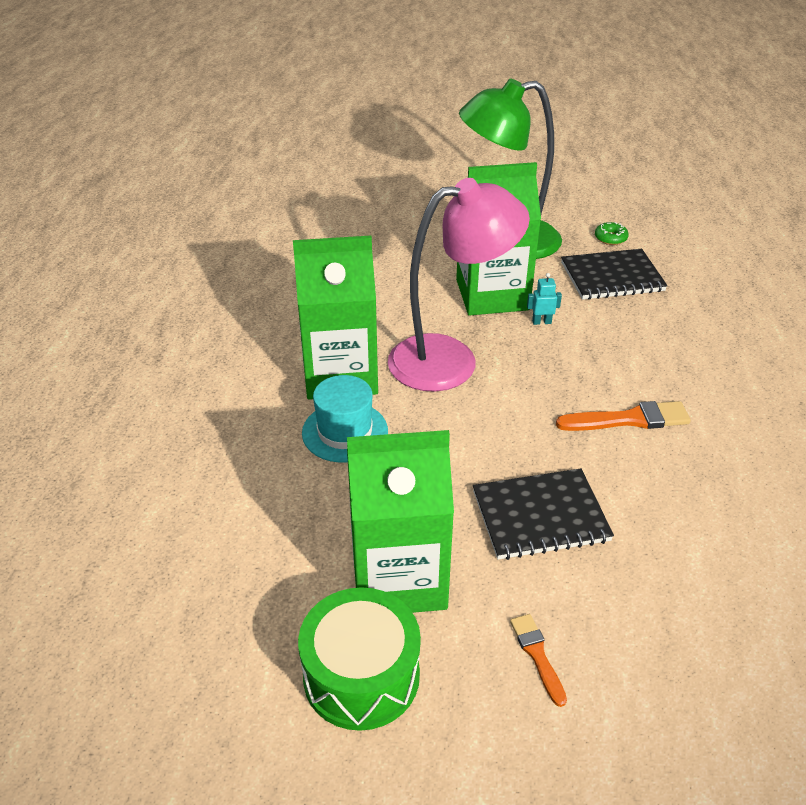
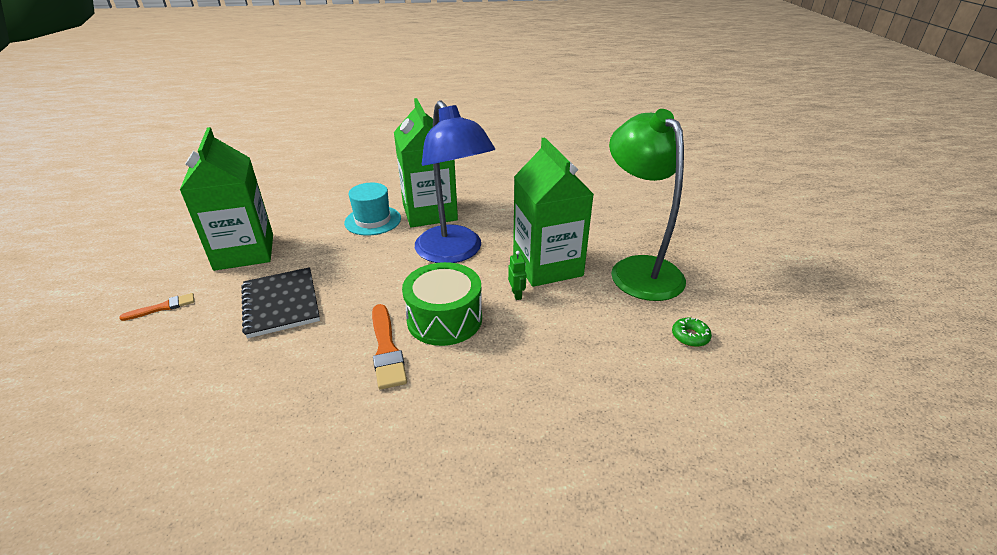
camera: 80 degrees right, 5 degrees down
green drum [298,587,421,731] -> green drum moved to [402,262,482,346]
pink lamp [388,178,530,392] -> blue lamp [415,100,495,263]
turquoise robot [527,273,562,325] -> green robot [508,251,526,300]
black notebook [561,249,668,300] -> none

